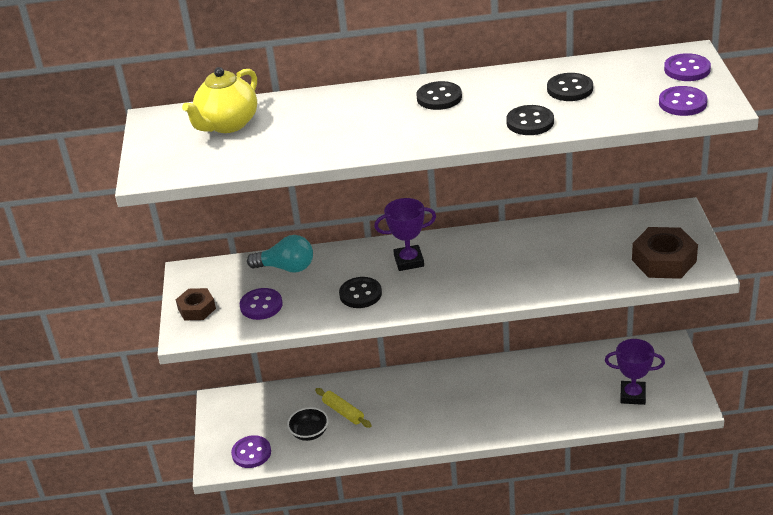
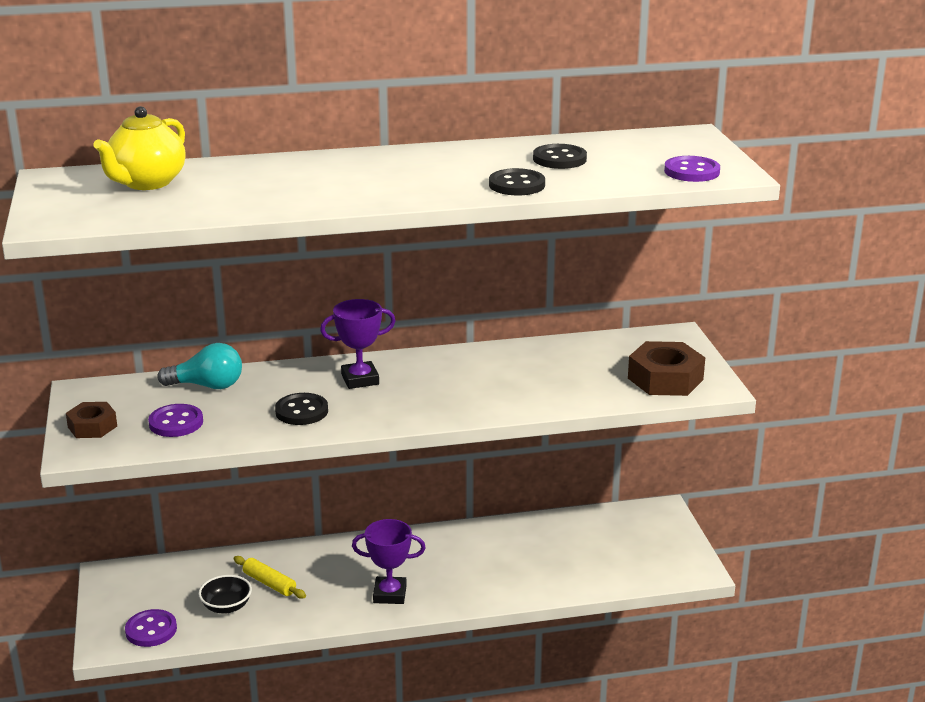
camera: 10 degrees left, 10 degrees down
black button [416,81,462,110] -> none
purple trophy [605,339,665,405] -> purple trophy moved to [352,519,426,604]
purple button [664,53,711,81] -> none

